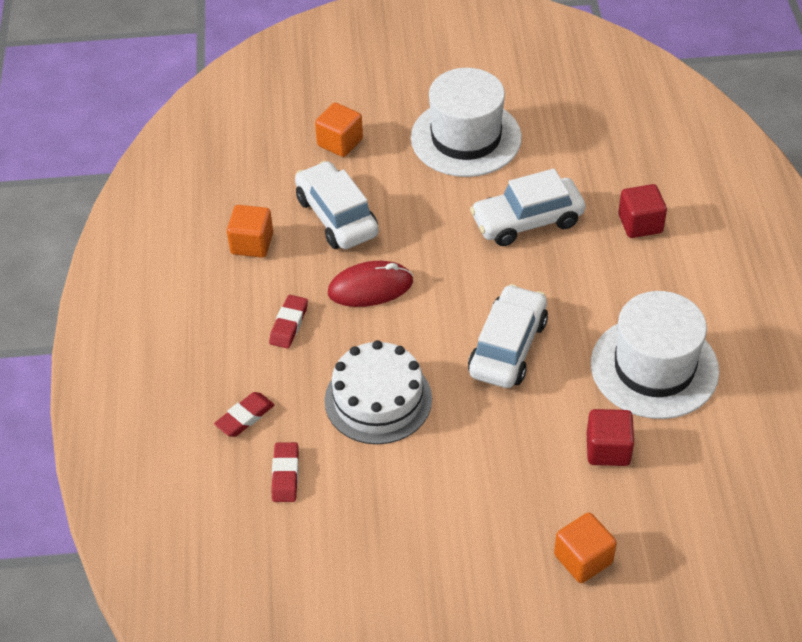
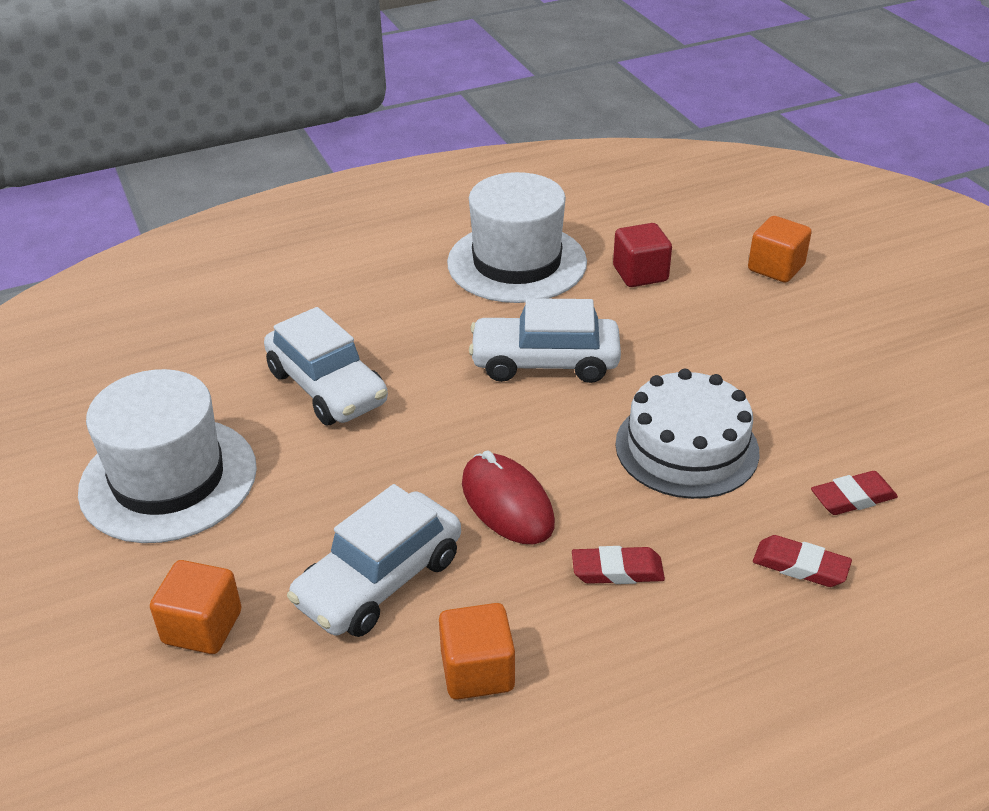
camera: 110 degrees left, 10 degrees down
red cube [618,184,667,238] -> none

